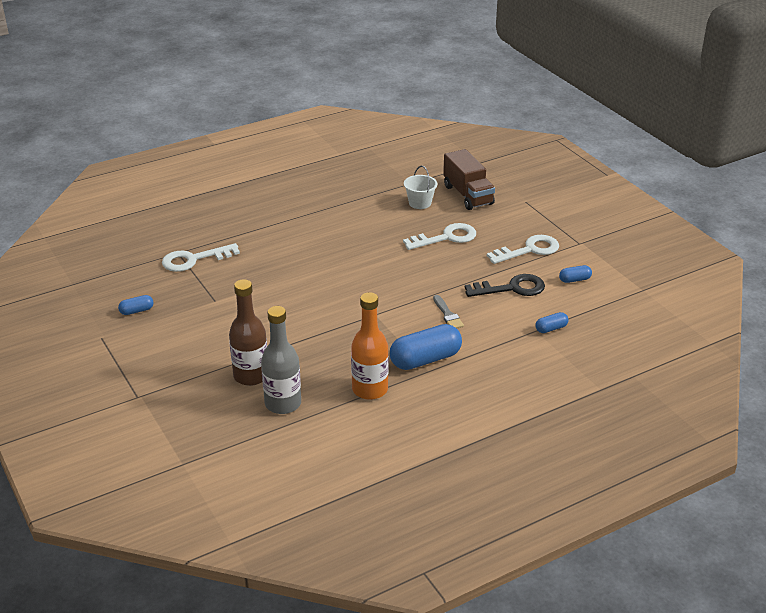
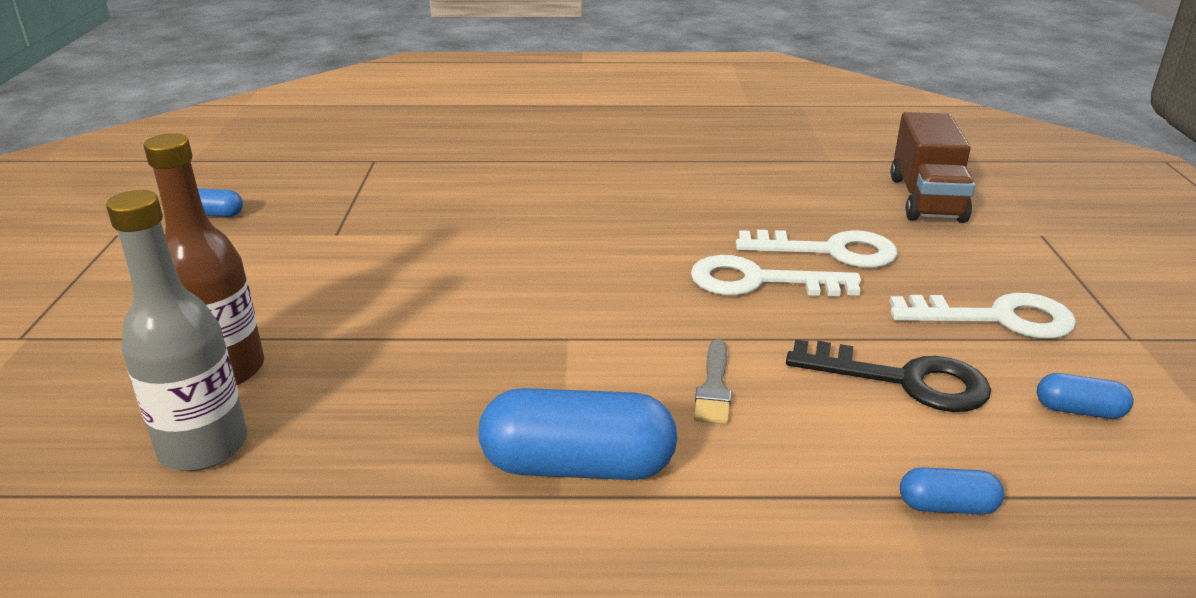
camera: 30 degrees right, 5 degrees down
white key [162,243,240,272] -> white key moved to [691,255,861,297]
orange bottle [351,292,389,400] -> none
white bucket [404,166,438,209] -> none

